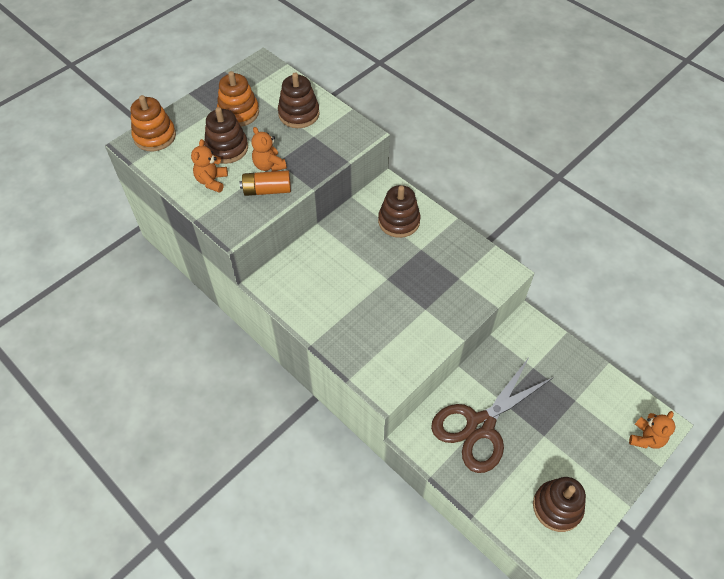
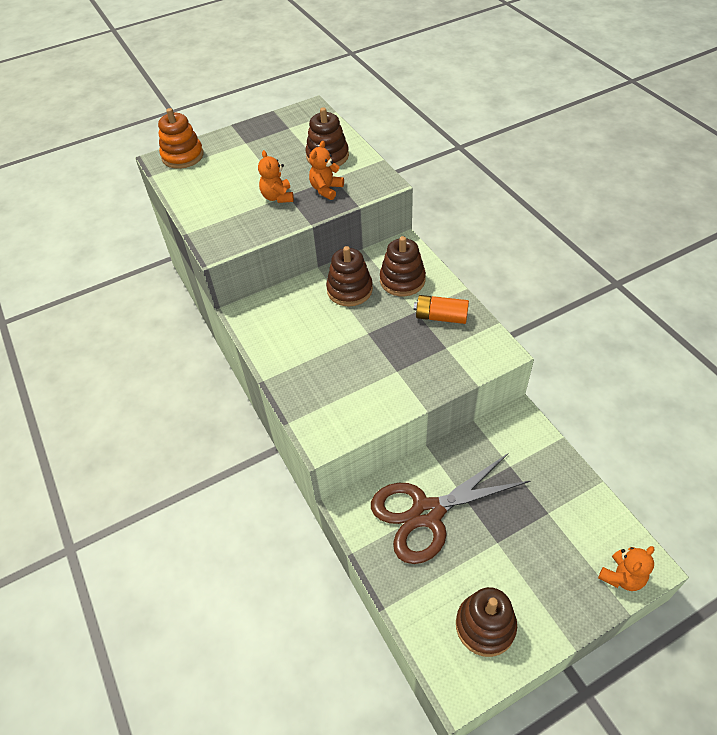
camera: 20 degrees right, 5 degrees down
orange teddy bear [191,139,228,193] -> orange teddy bear moved to [309,141,344,200]
brown stacking toy [204,107,248,164] -> brown stacking toy moved to [326,246,373,306]
orange stacking toy [217,71,259,127] -> none
orange battery [240,170,291,196] -> orange battery moved to [414,295,469,324]

